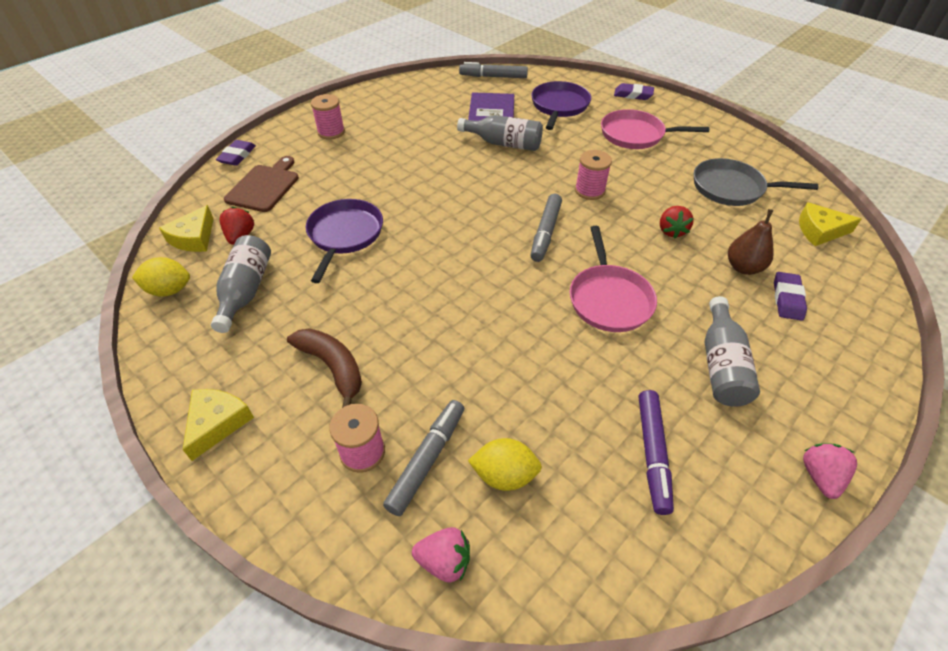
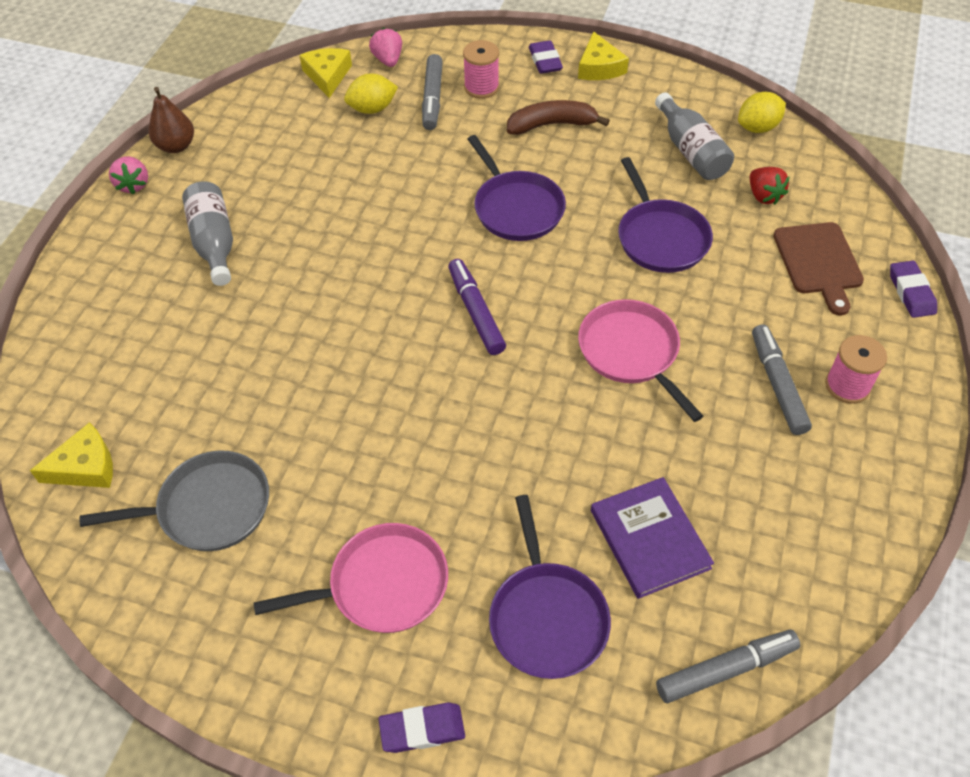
camera: 155 degrees right, 5 degrees up
yellow cheese [159,205,214,252] -> yellow cheese moved to [300,48,352,98]
brown banana [287,328,362,408] -> brown banana turned 150 degrees clockwise [507,100,610,135]
pink strawberry [412,527,470,583] -> pink strawberry turned 90 degrees clockwise [369,27,402,67]
grey bottle [457,115,543,151] -> none
grey marker [530,194,562,262] -> grey marker moved to [752,324,812,435]
pink pan [570,226,657,332] -> pink pan moved to [578,299,703,422]
pink spool [575,150,612,200] -> none
purple marker [639,390,674,515] -> purple marker moved to [448,259,506,355]
red strawberry [660,206,694,239] -> none
brown pear [728,209,774,275] -> brown pear moved to [149,87,194,153]
purple eraser [774,272,807,321] -> purple eraser moved to [529,40,563,74]
none -> purple pan [468,135,566,241]

